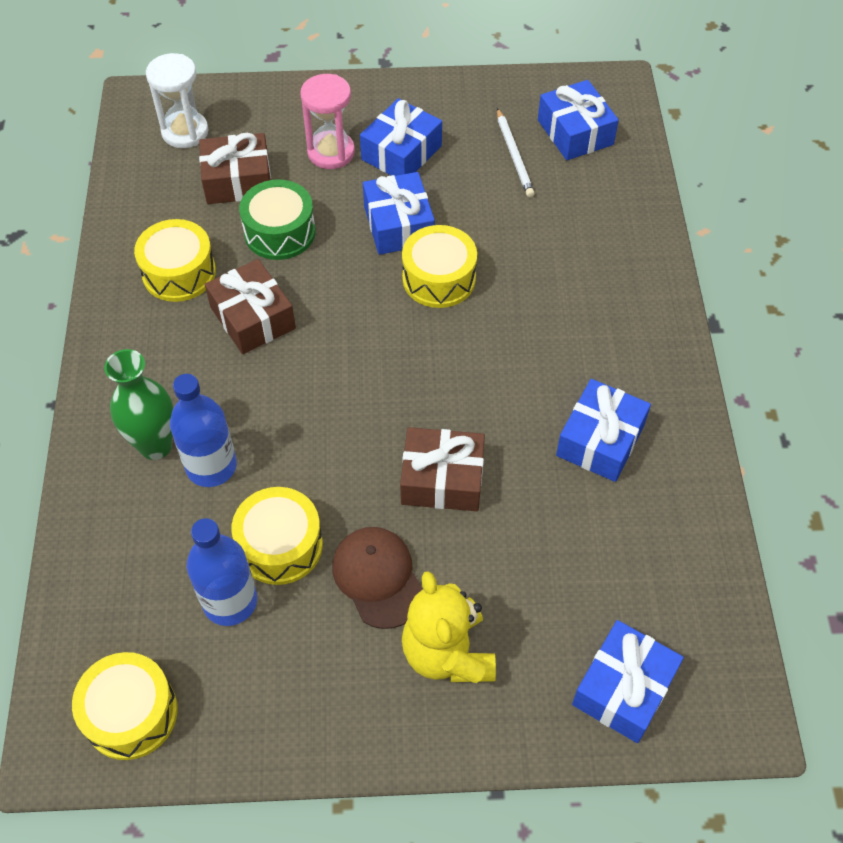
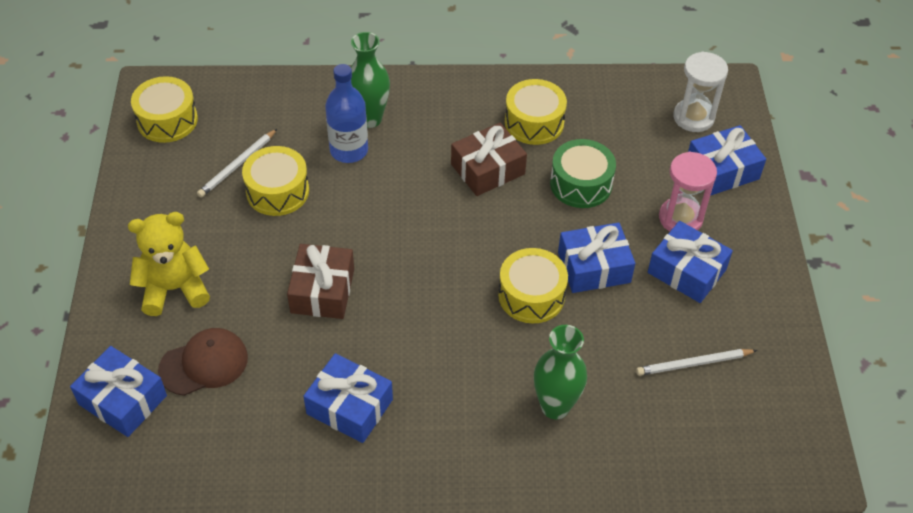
camera: 90 degrees right, 5 degrees down
blue bottle [187,518,257,626] -> white pencil [197,129,277,197]
brown gift [199,133,271,204] -> none
brown cap [332,527,423,629] -> brown cap moved to [158,328,248,396]
blue gift [538,80,619,160] -> blue gift moved to [688,125,766,196]
none -> green vase [534,325,587,419]

